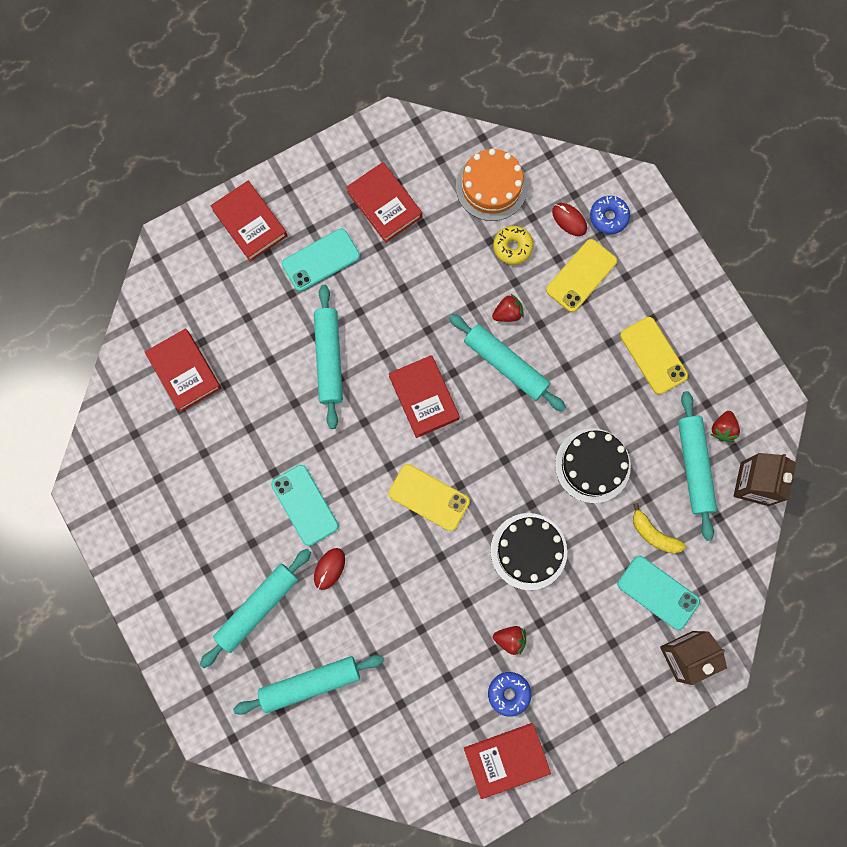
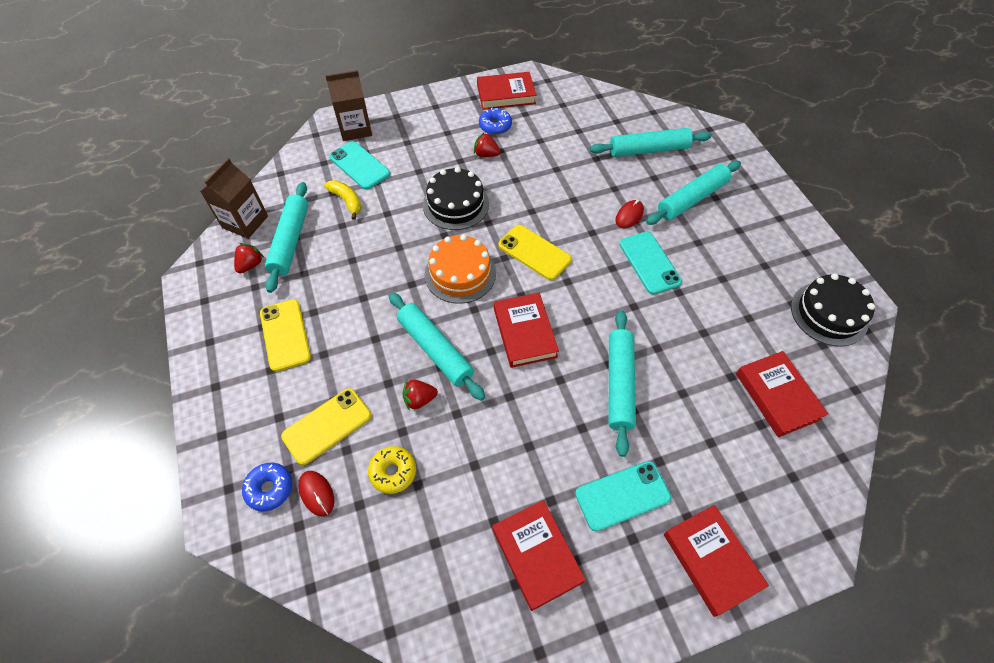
camera: 170 degrees left, 20 degrees down
orange cake [456,149,528,221] -> orange cake moved to [424,234,496,304]
black cake [555,428,631,503] -> black cake moved to [791,273,875,346]

